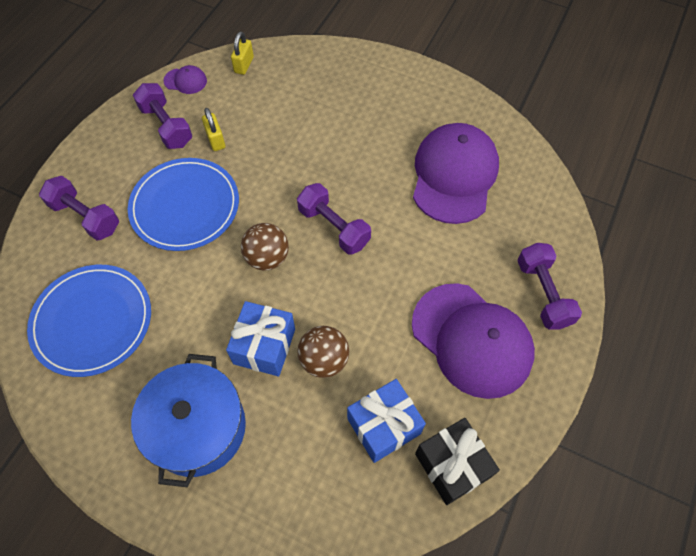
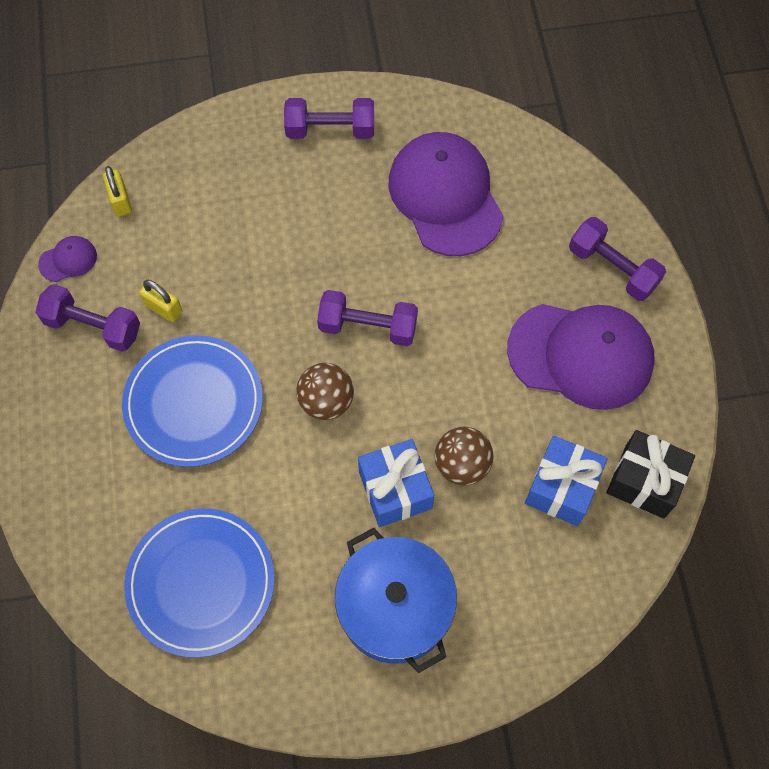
camera: 35 degrees left, 5 degrees up
purple dumbbell [39,176,119,241] -> purple dumbbell moved to [284,98,374,139]

